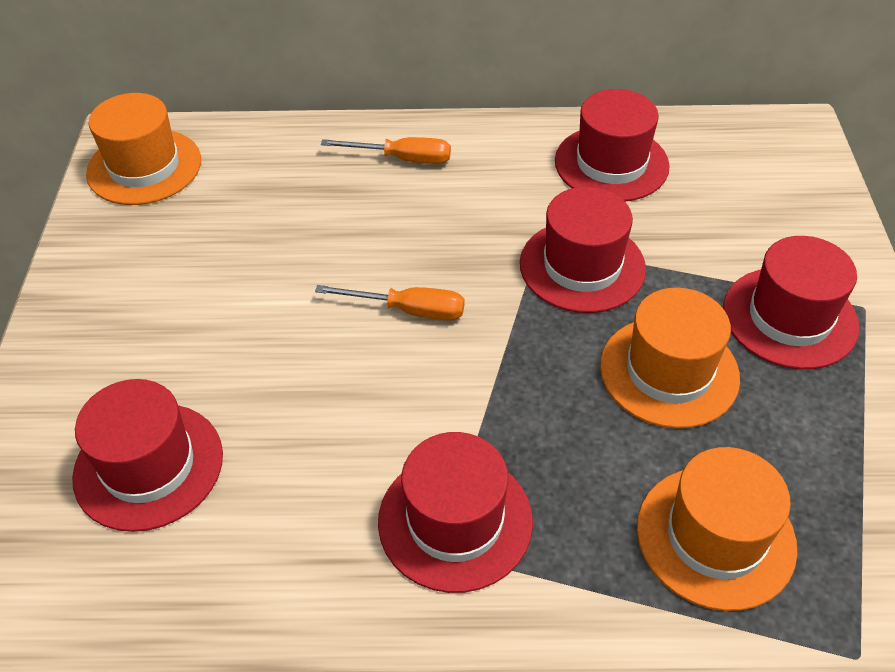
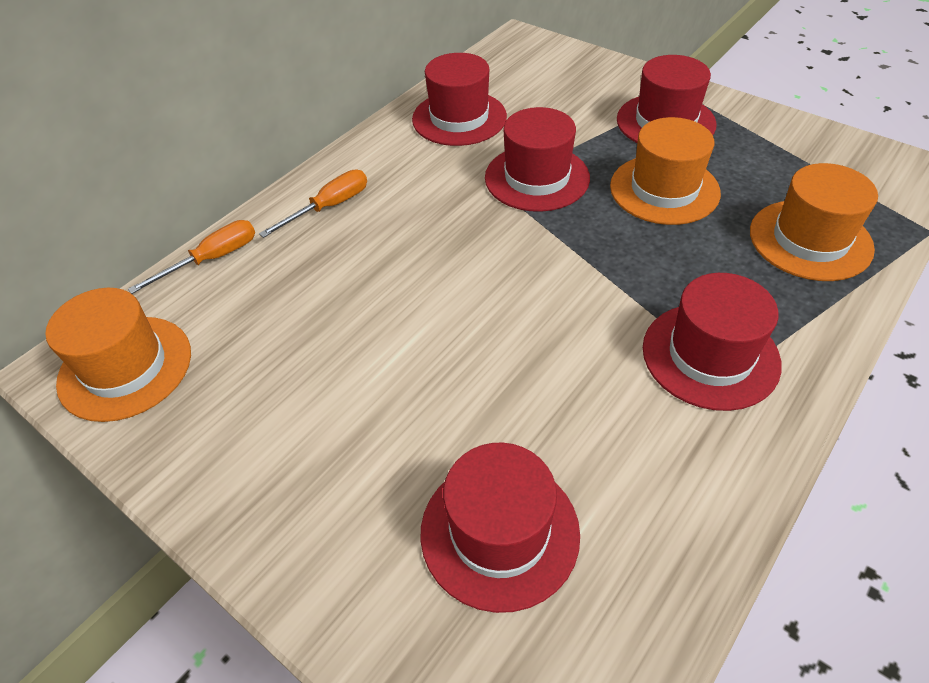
camera: 50 degrees left, 0 degrees up
orange screwdriver [315,285,465,321] -> orange screwdriver moved to [128,220,255,294]

